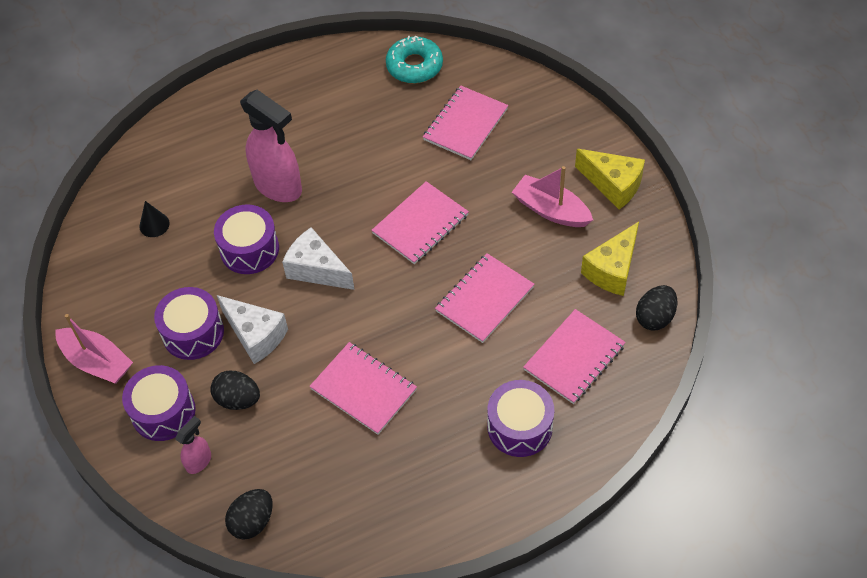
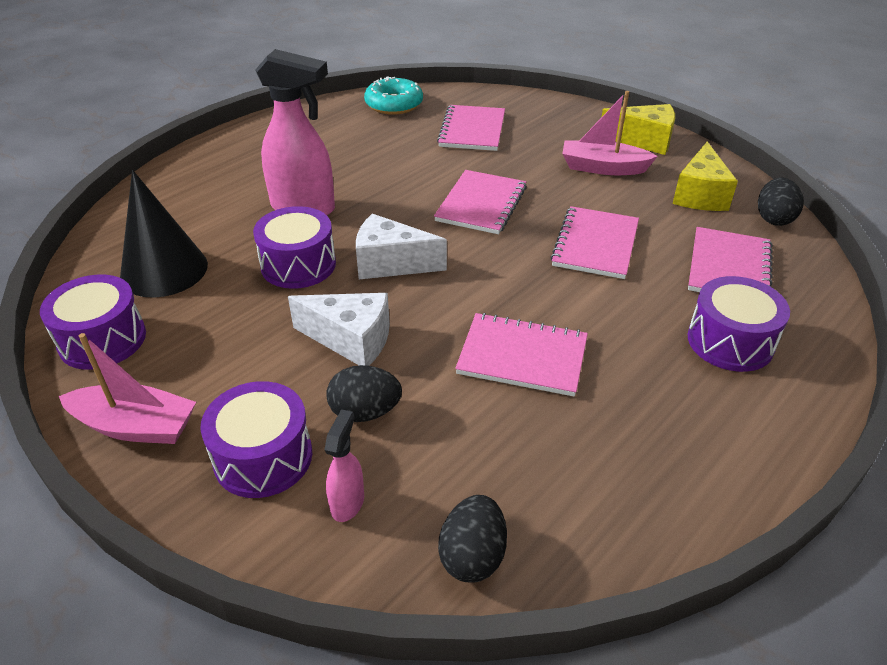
camera: 25 degrees left, 15 degrees down
black cone [139,201,170,237] -> black cone [120,170,208,298], size x2.17
purple drum [154,287,224,360] -> purple drum moved to [40,275,146,370]

